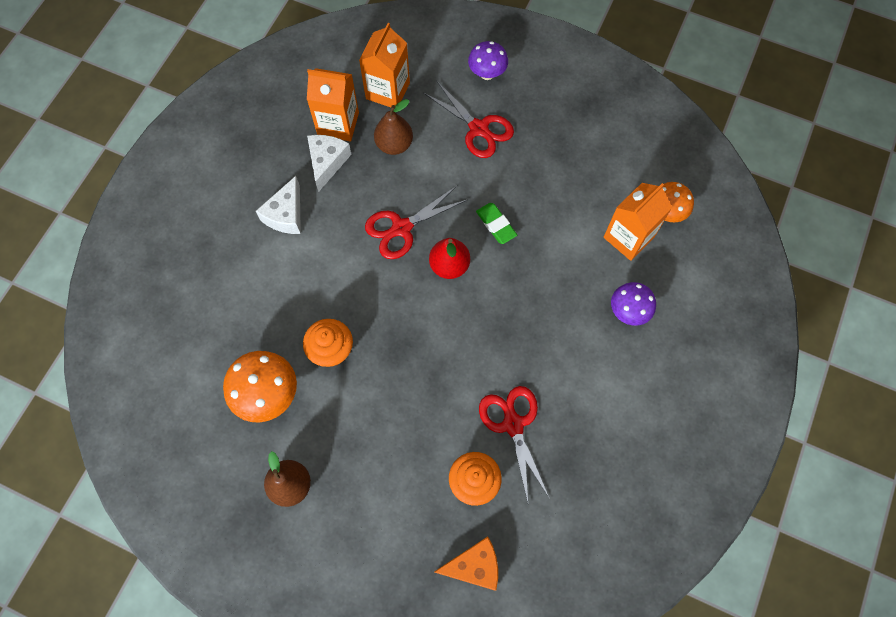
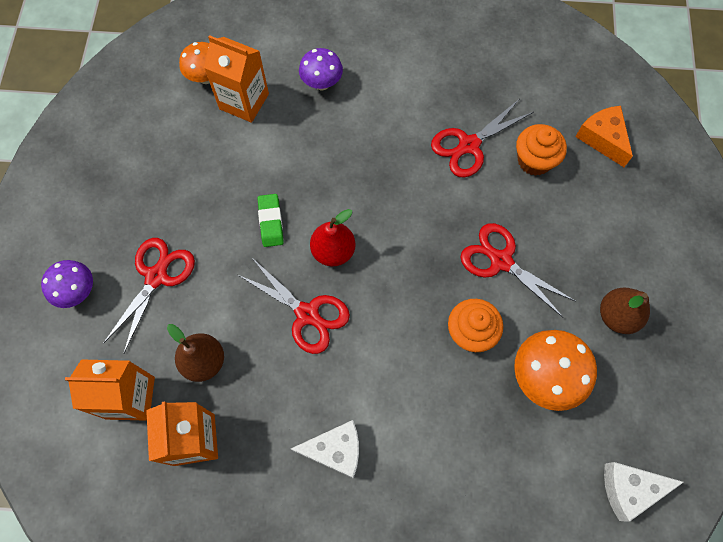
camera: 110 degrees left, 0 degrees up
white cheese [307,135,352,192] -> white cheese moved to [604,462,684,522]
green eraser [476,203,517,244] -> green eraser turned 45 degrees counterclockwise [258,194,284,247]
none -> red scissors [460,223,575,318]

